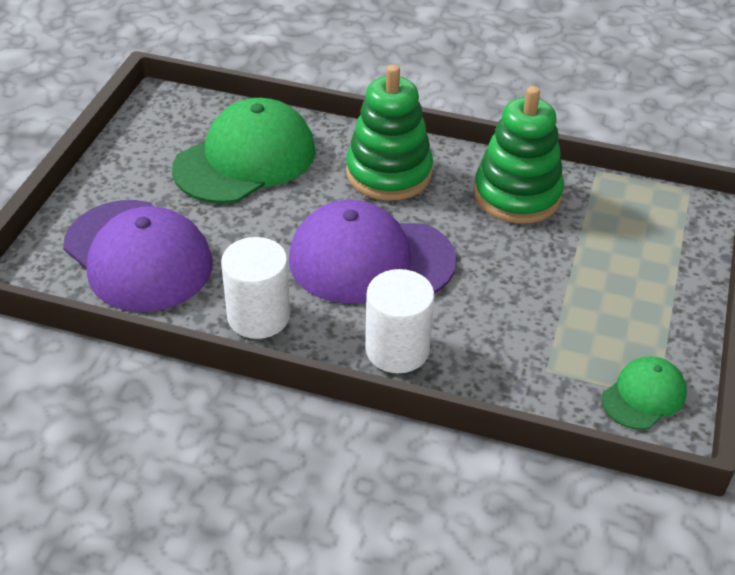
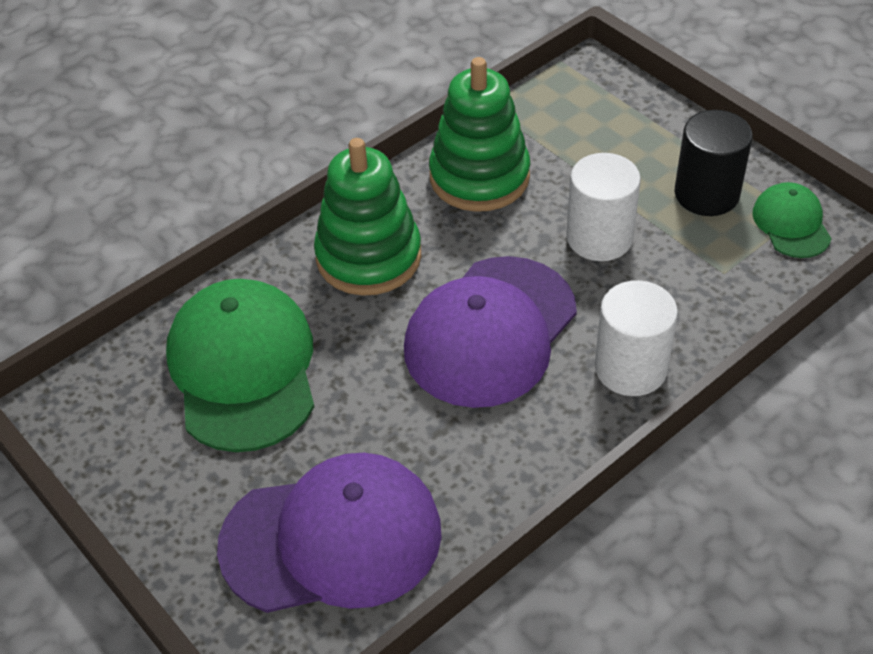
camera: 55 degrees left, 5 degrees up
white cylinder [221,237,290,339] -> white cylinder moved to [566,153,641,261]
none -> black cylinder [675,110,753,216]

